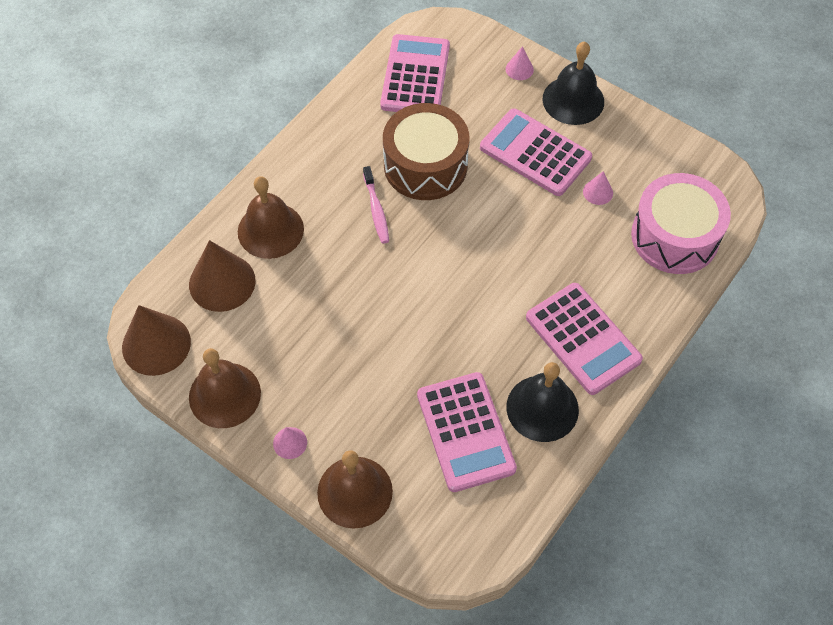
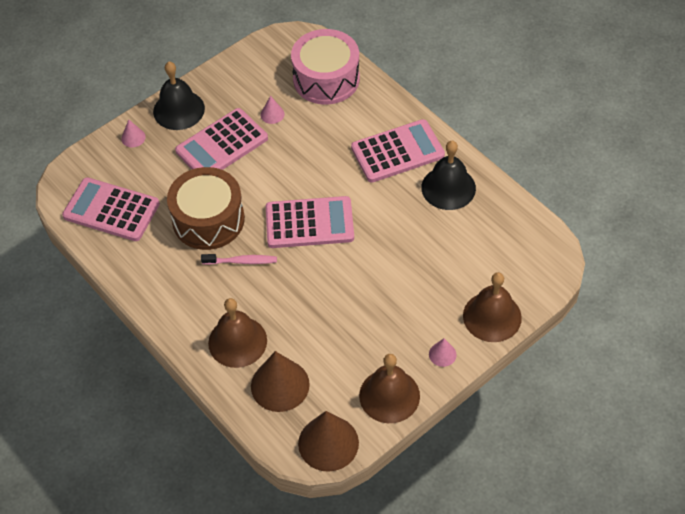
camera: 75 degrees left, 5 degrees down
pink calculator [417,372,517,492] -> pink calculator moved to [266,196,354,248]

